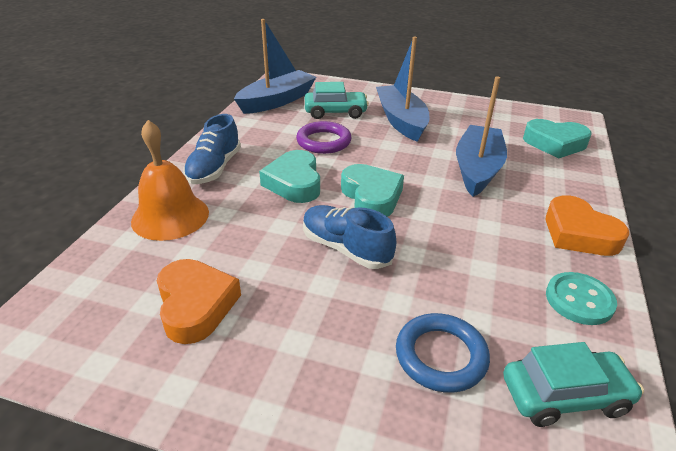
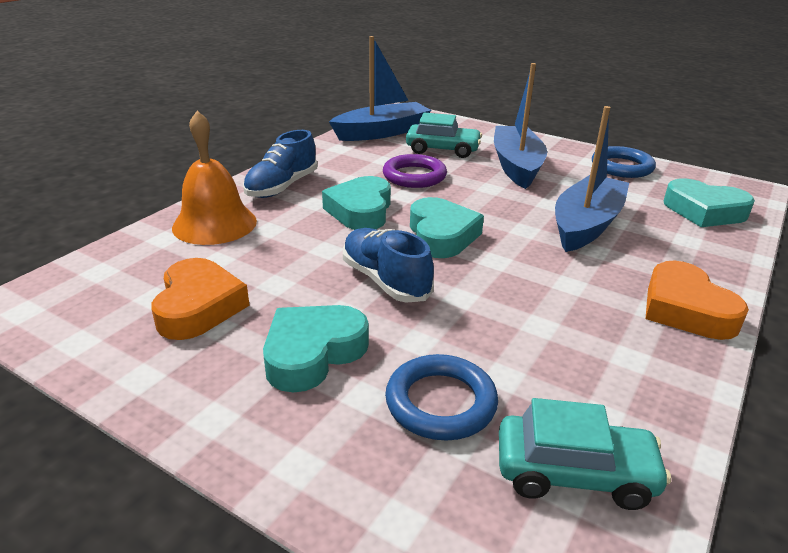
camera: 15 degrees right, 5 degrees down
turquoise button [546,272,617,325] -> none
none -> turquoise heart [263,305,369,393]
none -> blue ring [592,146,656,178]

